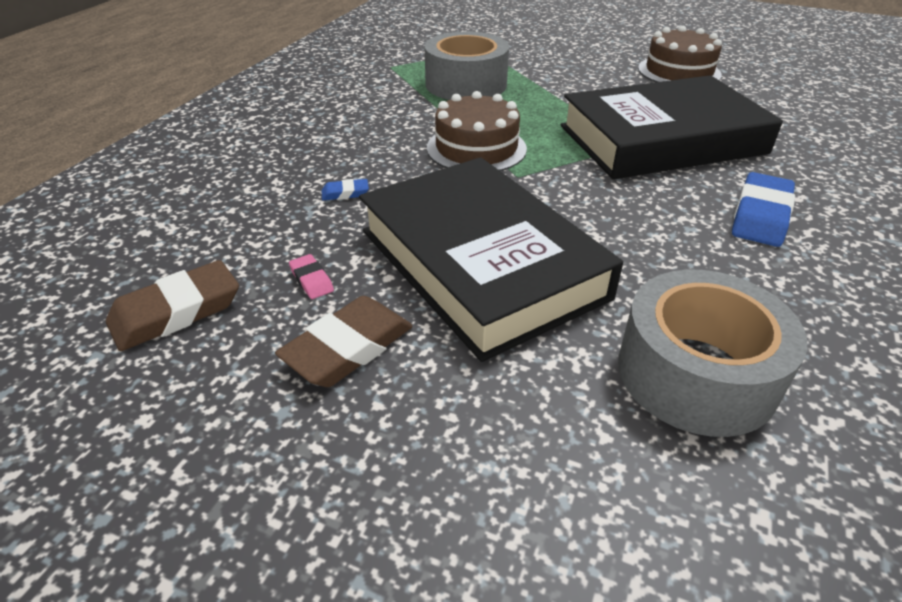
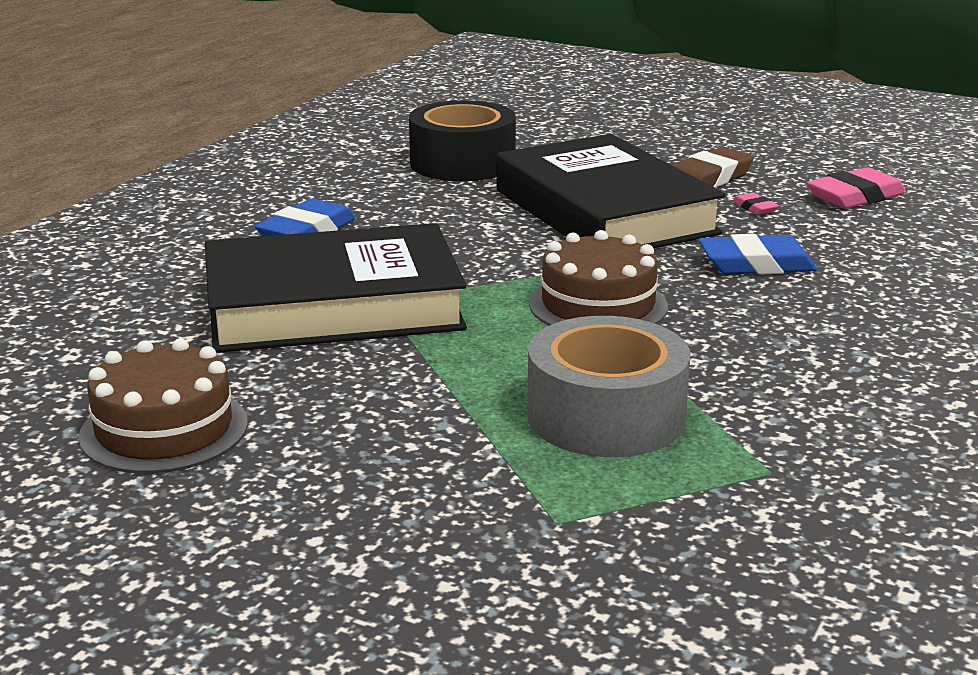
camera: 175 degrees left, 15 degrees down
brown eraser [106,260,239,351] -> pink eraser [807,167,906,209]
blue eraser [322,179,369,201] -> blue eraser [698,234,817,275], size x2.05
grey tape [618,270,807,437] -> black tape [409,100,516,181]

